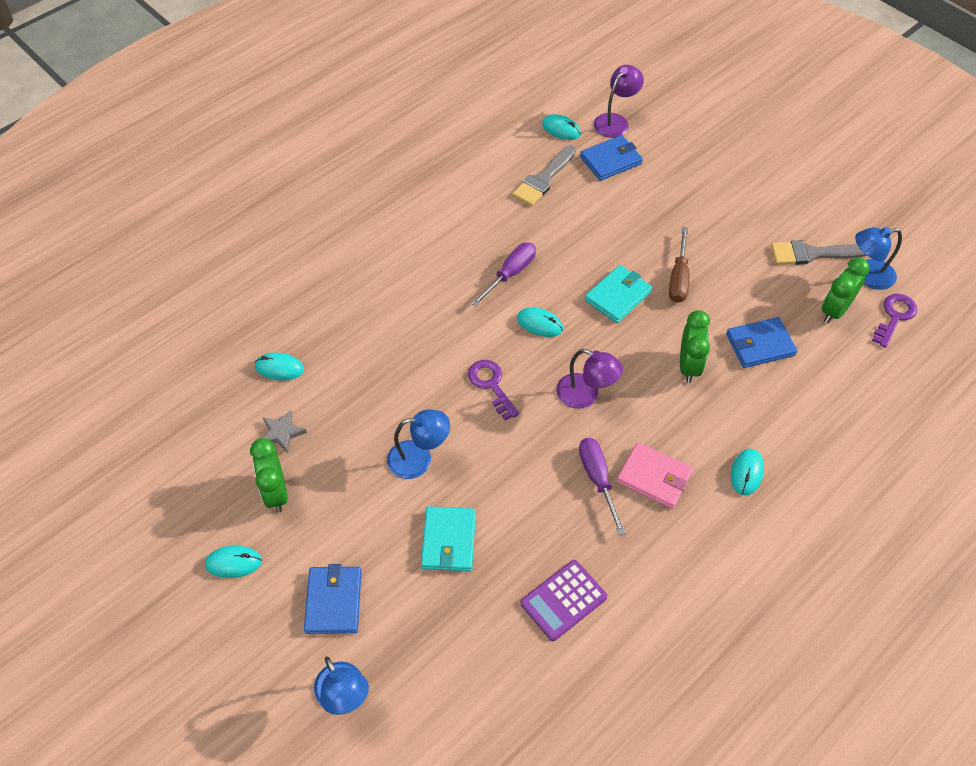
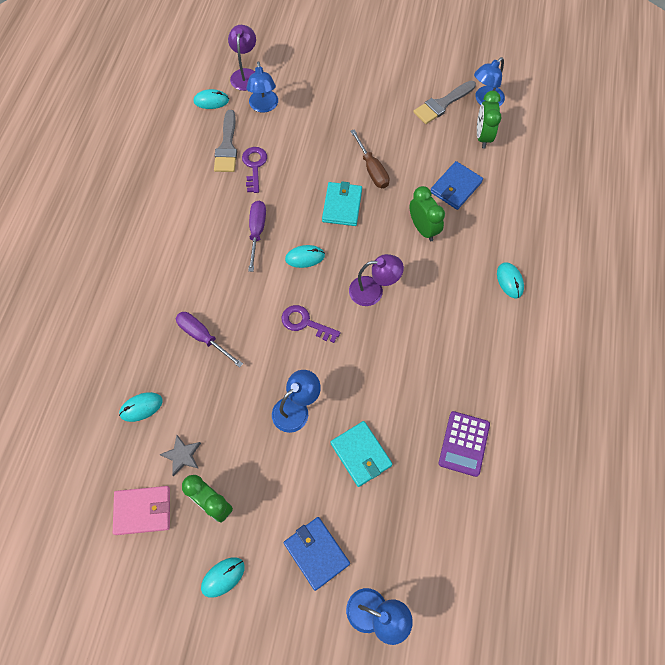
camera: 35 degrees left, 10 degrees up
purple screwdriver [579,438,626,536] -> purple screwdriver moved to [176,312,243,368]
blue wallet [580,135,643,181] -> blue lamp [246,61,278,113]
pink wallet [617,442,693,509] -> pink wallet moved to [113,486,170,535]
purple key [872,294,917,348] -> purple key moved to [242,147,267,193]

